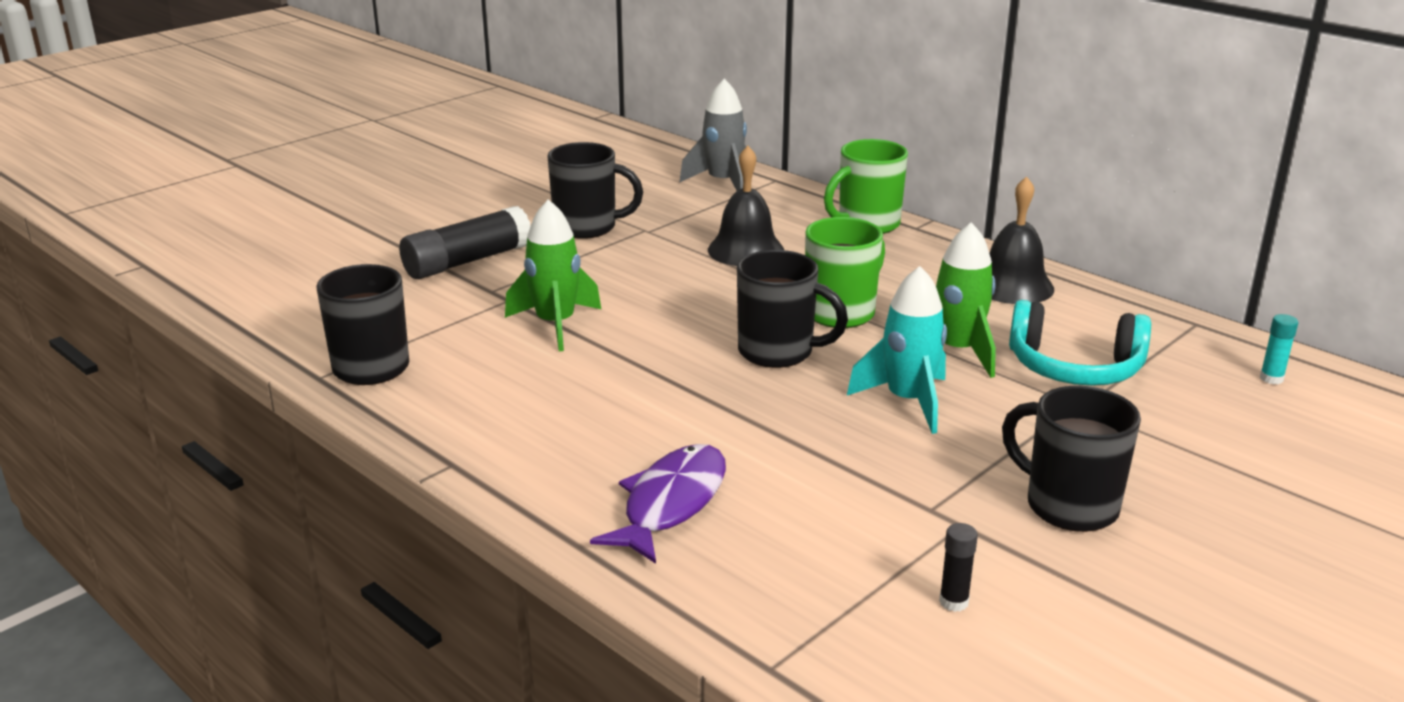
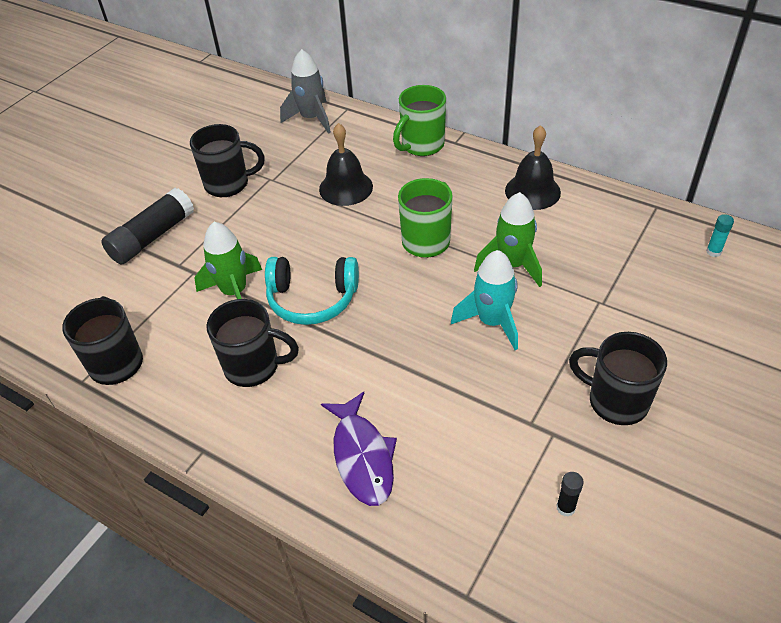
camera: 10 degrees left, 20 degrees up
purple fish [590,444,726,564] -> purple fish turned 150 degrees clockwise [321,392,397,506]
black mug [737,250,848,368] -> black mug moved to [206,299,299,387]
turquoise headphones [1009,300,1151,386] -> turquoise headphones moved to [265,257,359,325]

